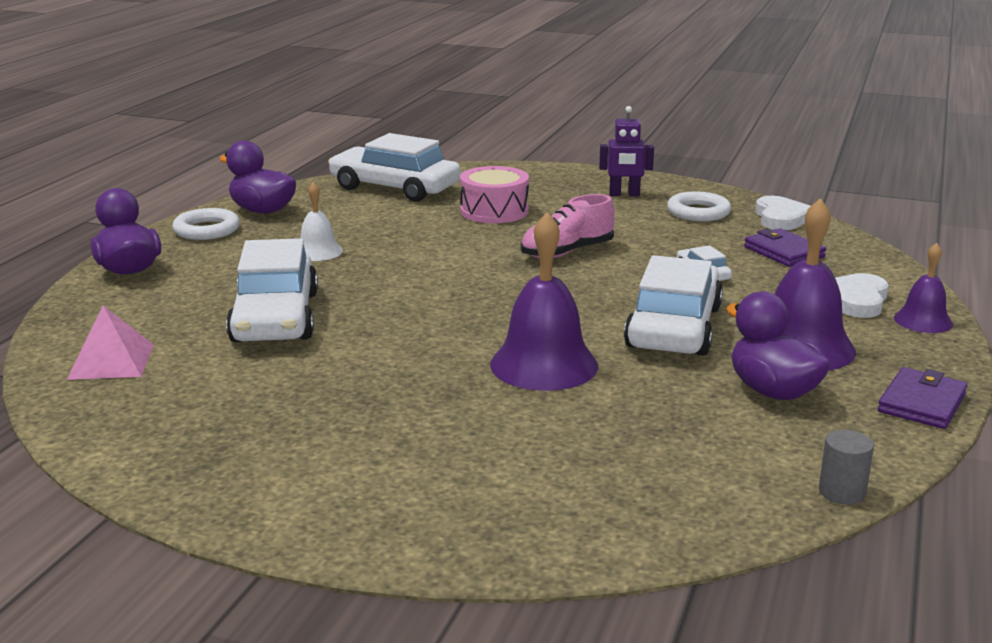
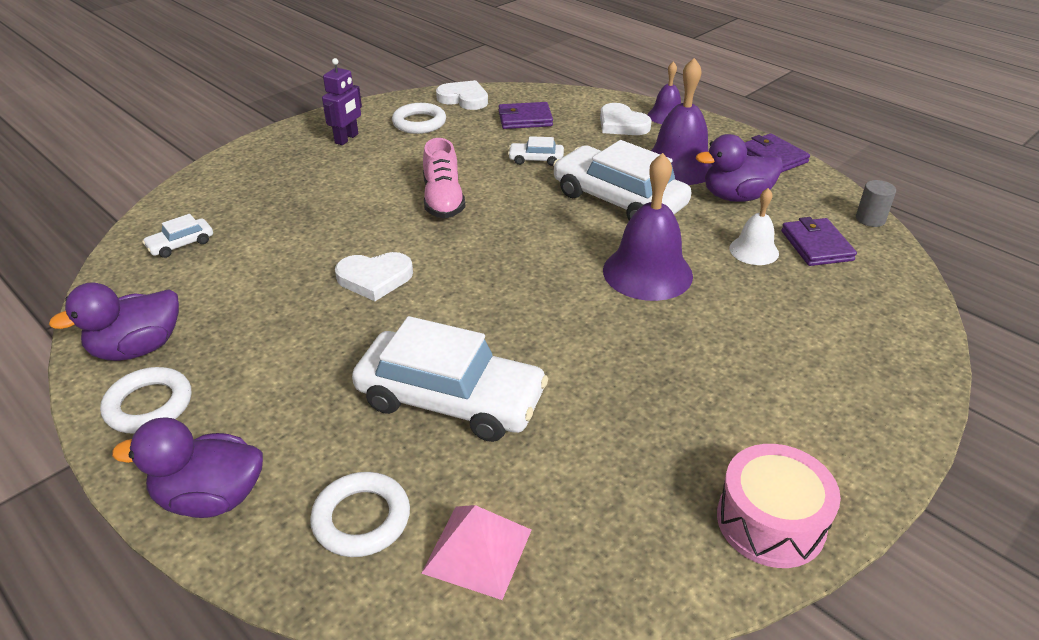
camera: 65 degrees left, 15 degrees up
white bell [300,182,343,261] -> white bell moved to [729,188,779,265]
white car [328,133,461,202] -> white car [142,214,213,258], size x0.43
pink drum [460,166,529,223] -> pink drum moved to [717,444,841,568]
none -> white ring [310,472,410,557]
none -> white heart [335,252,413,301]
none -> purple wallet [781,217,857,266]

